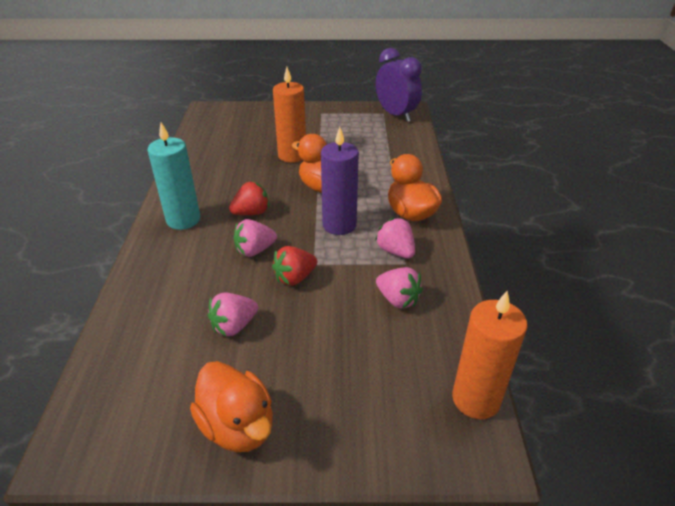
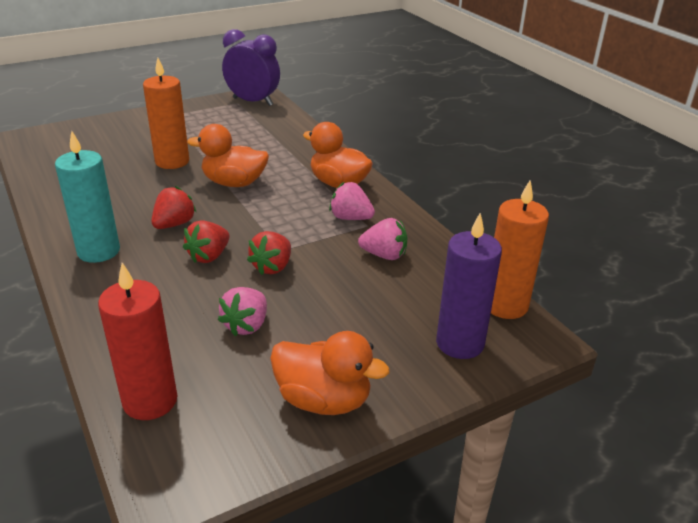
camera: 30 degrees left, 5 degrees down
pink strawberry [234,219,277,257] -> red strawberry [183,220,230,263]
purple candle [321,127,359,235] -> purple candle moved to [436,213,502,359]
none -> red candle [98,263,177,420]

